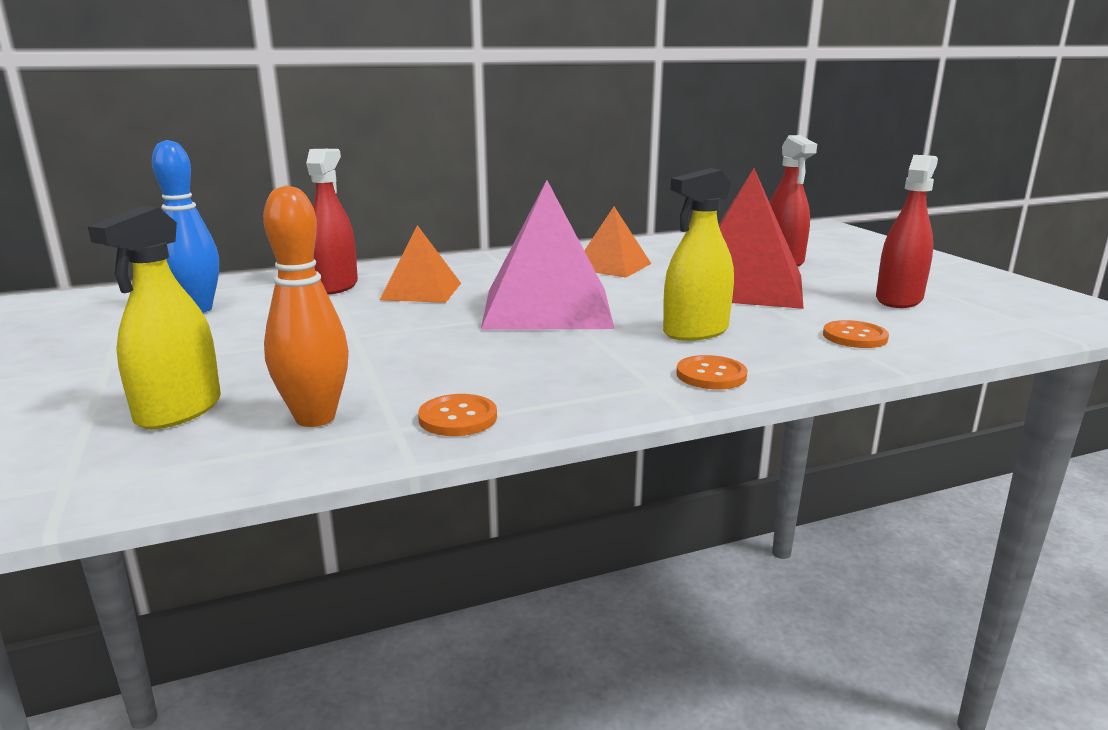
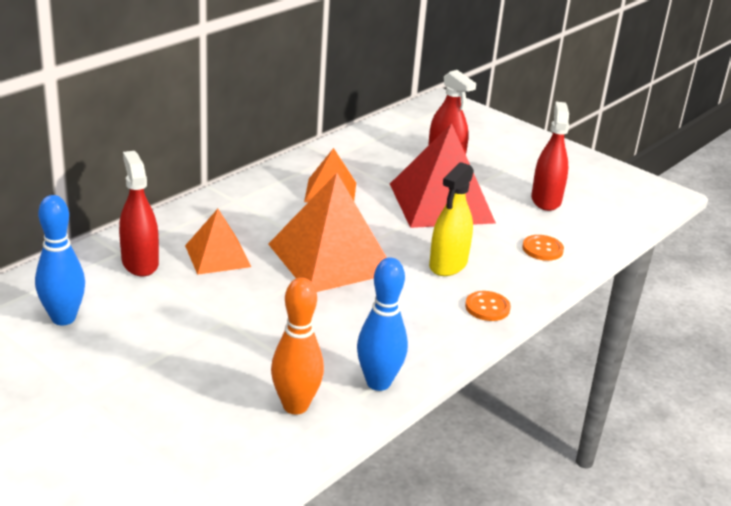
camera: 30 degrees left, 10 degrees up
yellow spray bottle [88,206,221,429] -> none
orange button [418,394,497,436] -> blue bowling pin [357,257,408,391]
pink pyramid [481,180,614,330] -> orange pyramid [268,173,387,292]

